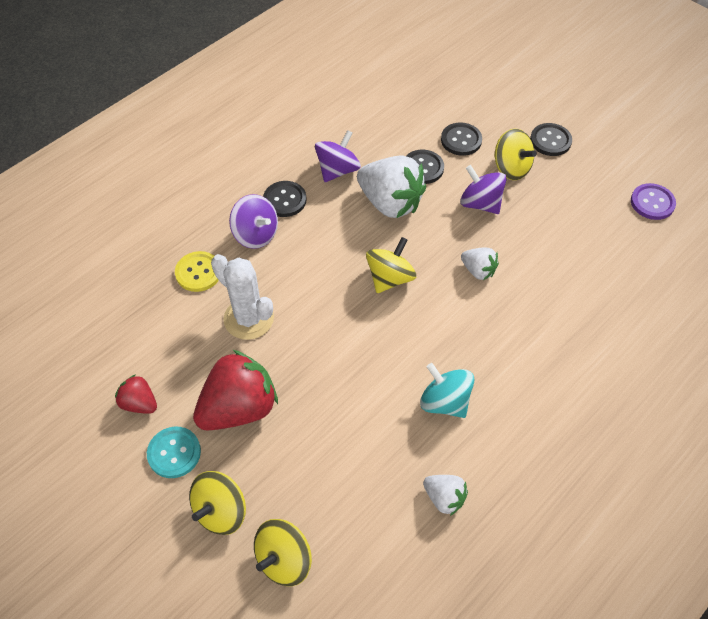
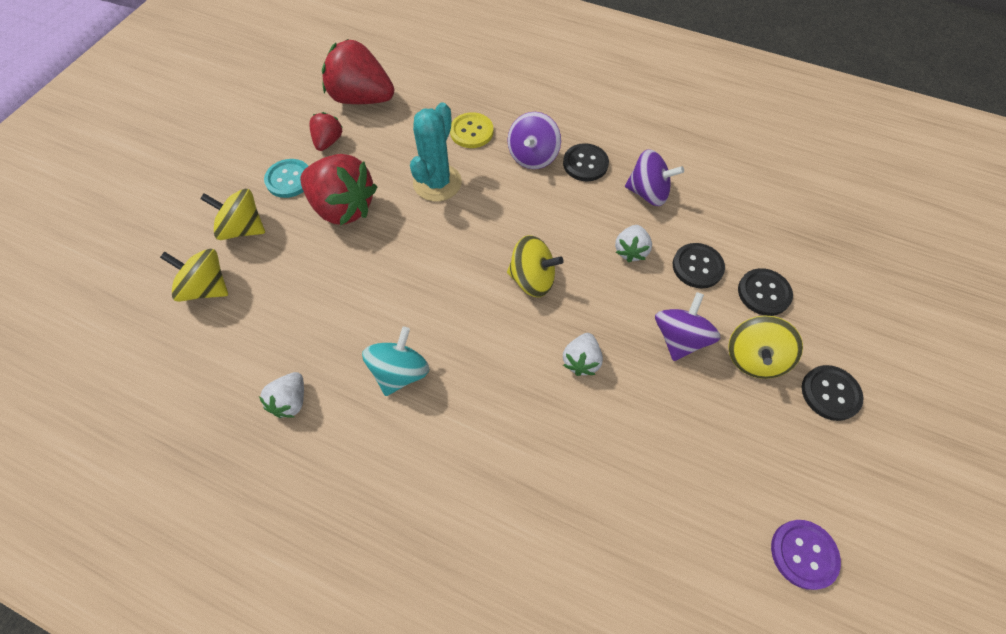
camera: 70 degrees right, 5 degrees up
white cactus [211,254,274,340] -> turquoise cactus [410,102,462,201]
white strawberry [357,156,426,218] -> white strawberry [615,225,652,263], size x0.51
none -> red strawberry [322,39,394,104]

